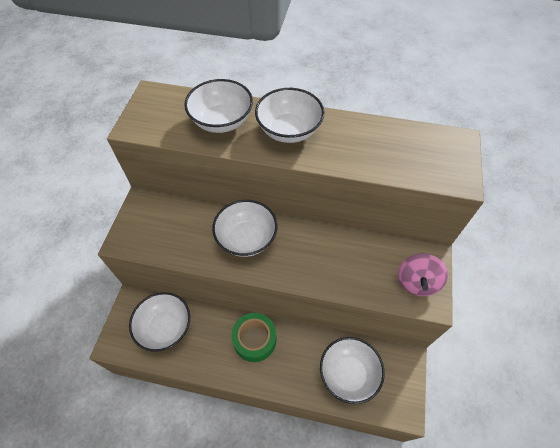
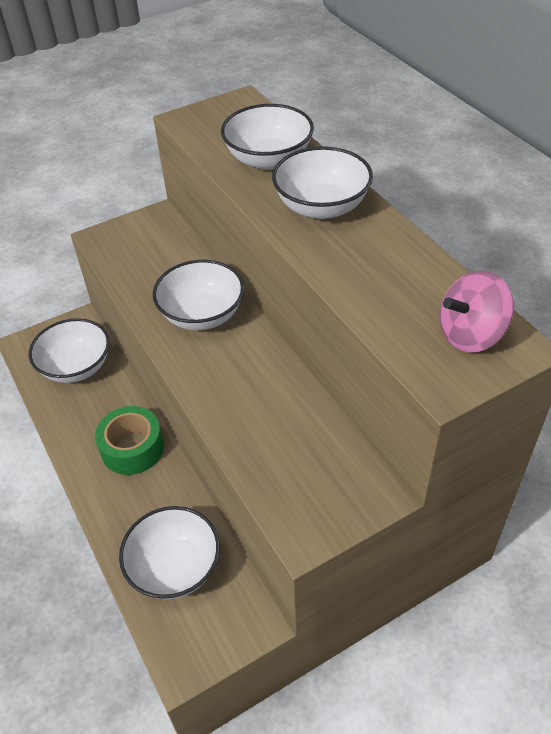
camera: 50 degrees right, 10 degrees down
pink spinning top [398,253,448,296] -> pink spinning top moved to [440,271,514,353]

